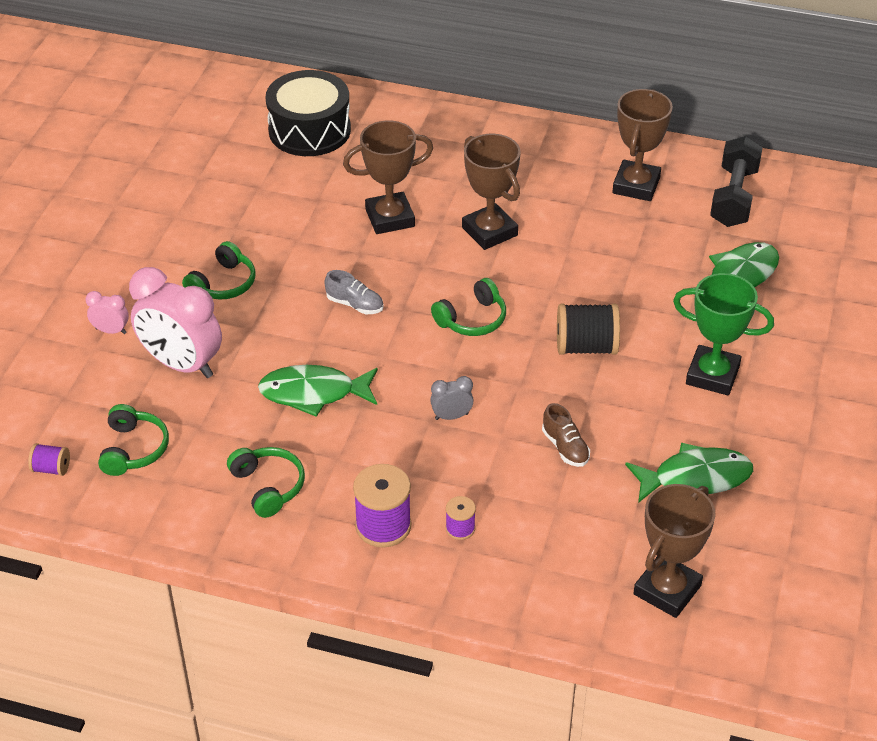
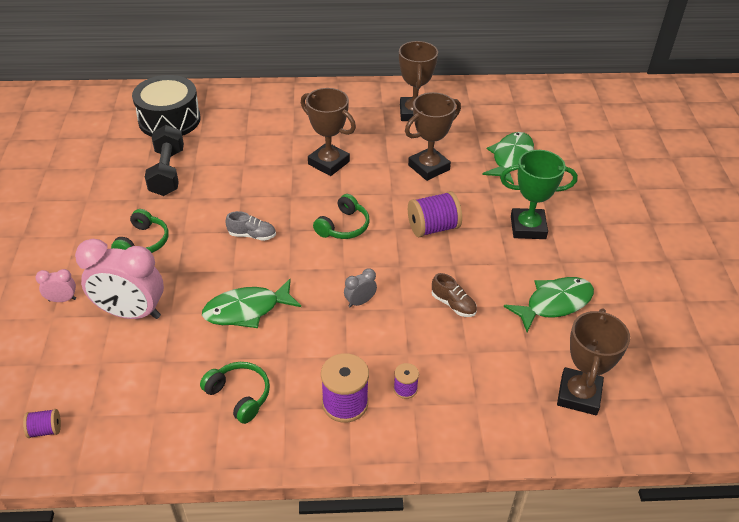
camera: 20 degrees left, 0 degrees up
green headphones [98,404,169,476] -> none
brown trophy [343,120,433,234] -> brown trophy moved to [405,92,461,181]
black spool [557,304,620,355] -> purple spool [408,191,462,237]
black dumbbell [710,136,763,227] -> black dumbbell moved to [145,125,184,196]

